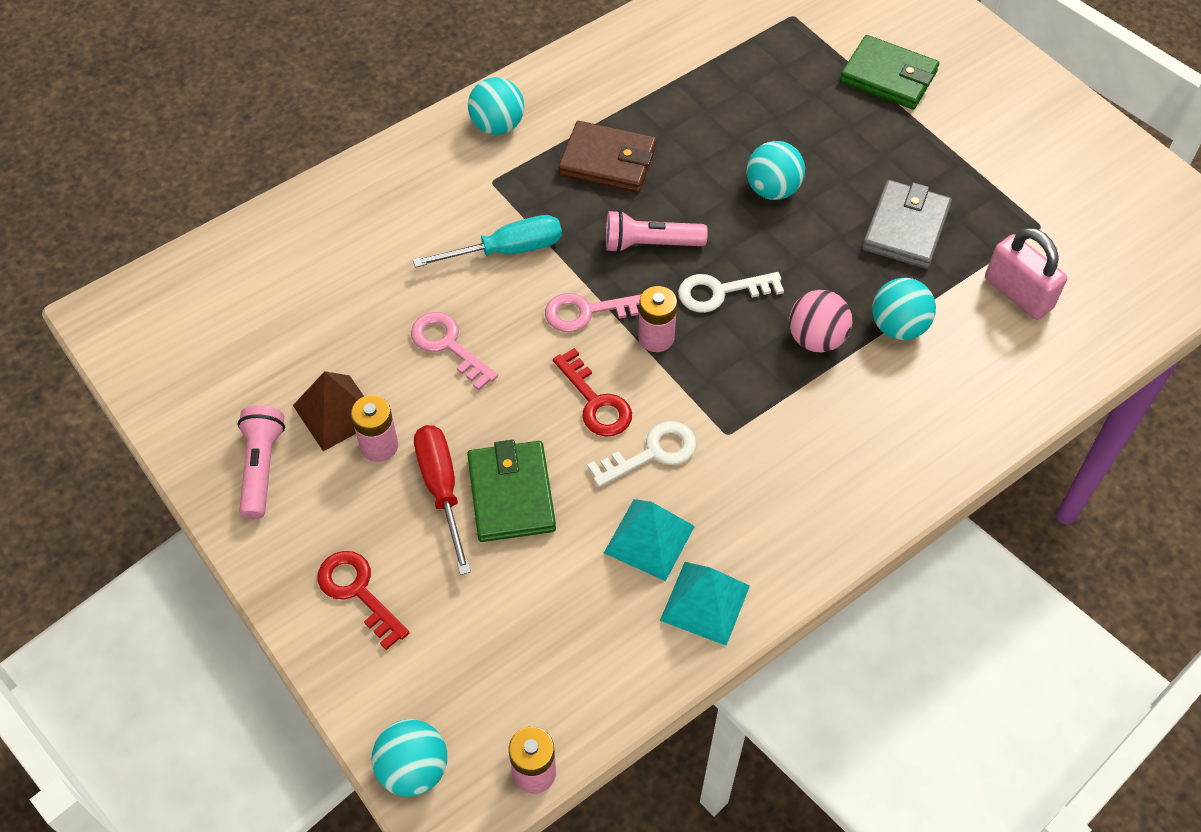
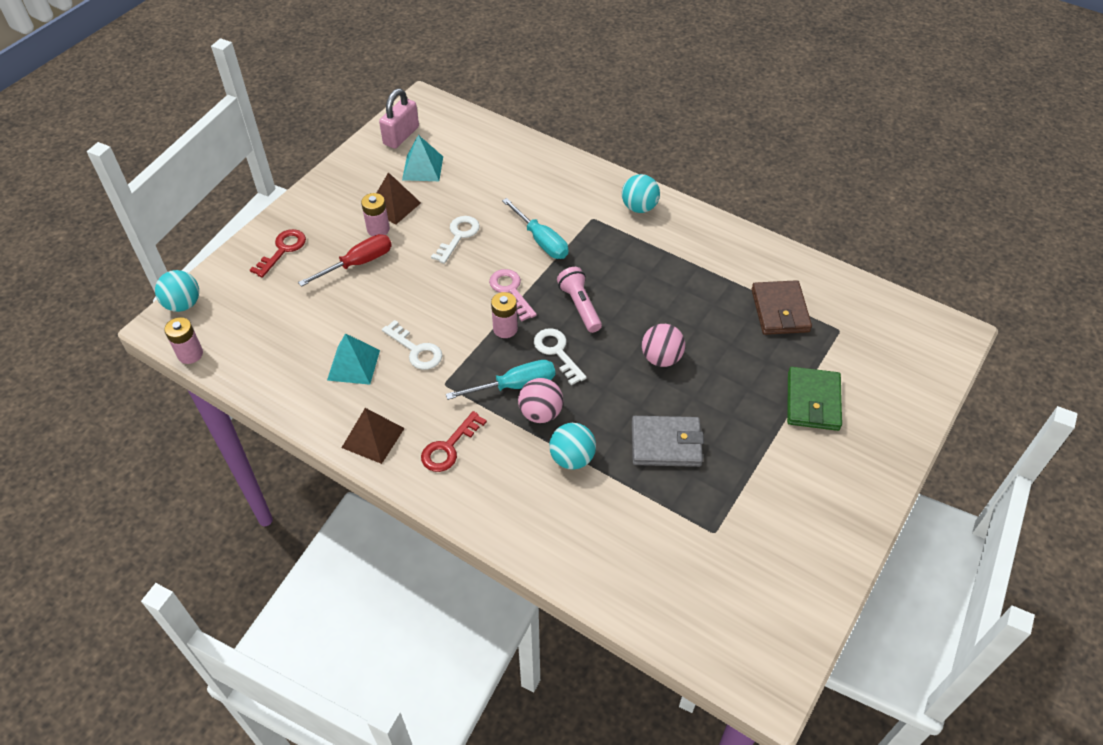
camera: 70 degrees right, 5 degrees down
pink flashlight [237,405,285,519] -> none
pink key [411,312,498,391] -> white key [431,216,480,264]
green wallet [467,440,556,542] -> none
red key [553,348,632,437] -> red key moved to [421,411,487,472]
brown wallet [558,121,657,193] -> brown wallet moved to [751,280,812,335]
turquoise pyramid [660,562,750,646] -> turquoise pyramid moved to [402,135,443,181]
turquoise ball [746,141,805,200] -> pink ball [642,324,685,367]
pink padlock [985,227,1067,320] -> pink padlock moved to [379,88,419,149]
none -> brown pyramid [341,408,405,464]
none -> turquoise screwdriver [446,360,555,400]

